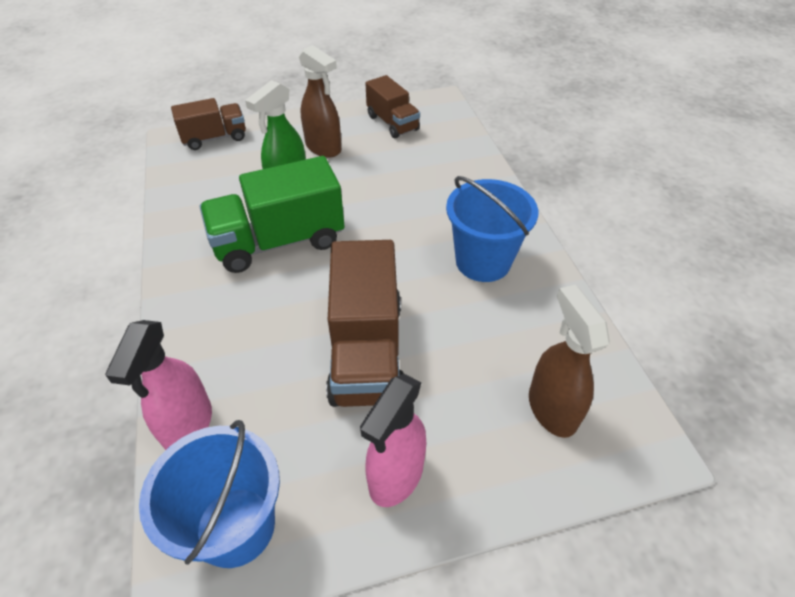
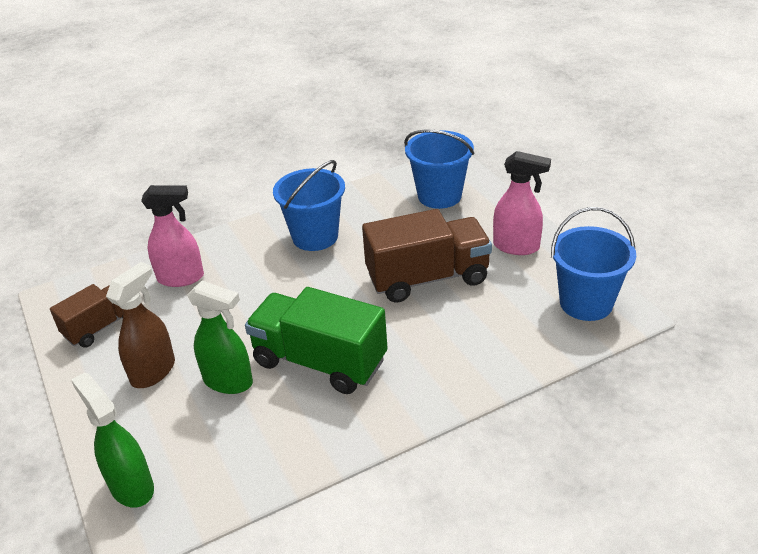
camera: 100 degrees left, 10 degrees down
pink spray bottle [105,320,212,450] -> pink spray bottle moved to [141,185,204,287]
brown truck [171,98,246,150] -> green spray bottle [71,373,154,508]
green truck [200,156,345,273] -> green truck turned 150 degrees clockwise [245,287,387,394]
brown spray bottle [529,285,610,438] -> blue bucket [404,129,474,209]

